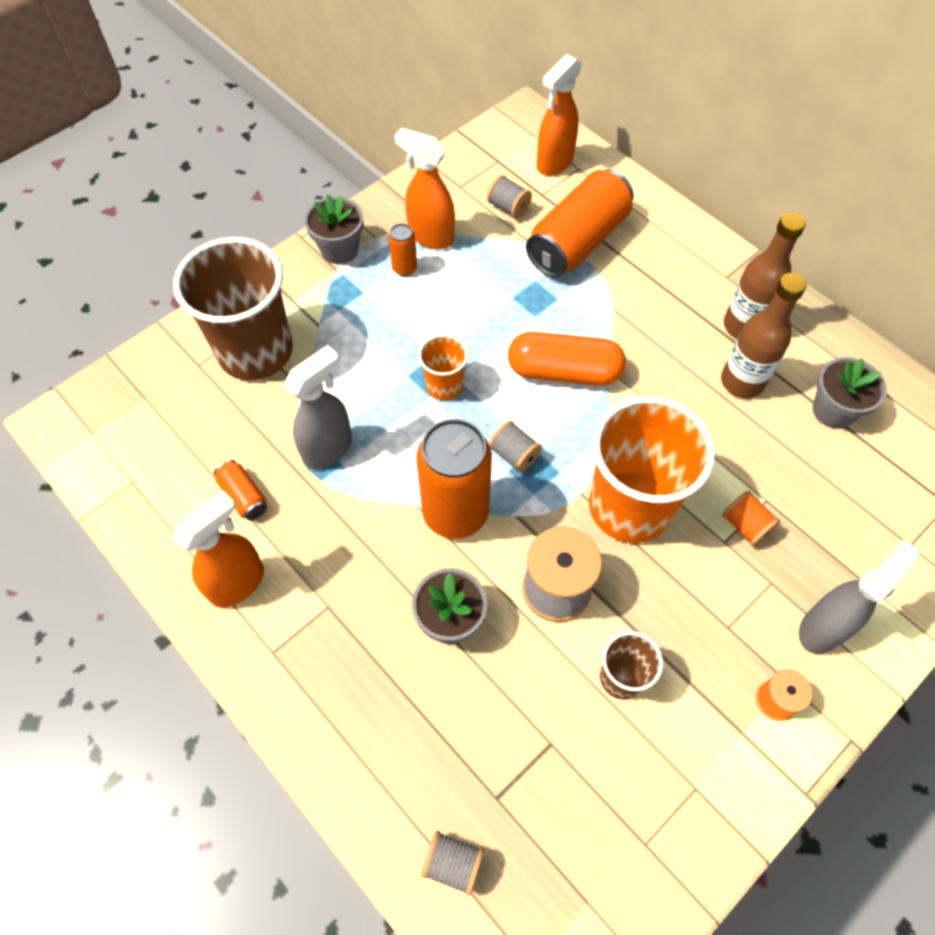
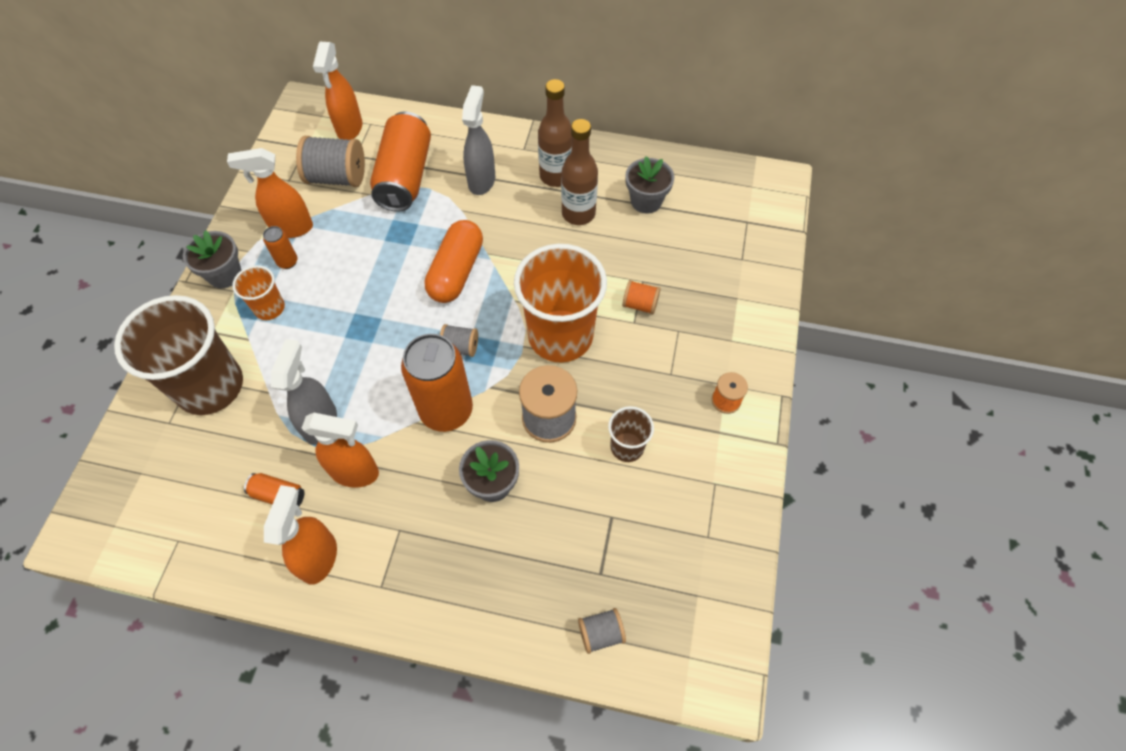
camera: 35 degrees left, 0 degrees up
orange cup [418,334,468,400] -> orange cup moved to [232,265,285,320]
grey spool [487,175,532,219] -> grey spool [296,136,365,187], size x1.82
orange capsule [508,332,626,386] -> orange capsule turned 45 degrees counterclockwise [424,220,483,303]
grey spray bottle [799,540,919,654] -> grey spray bottle moved to [462,85,495,195]
none -> orange spray bottle [302,413,379,488]

